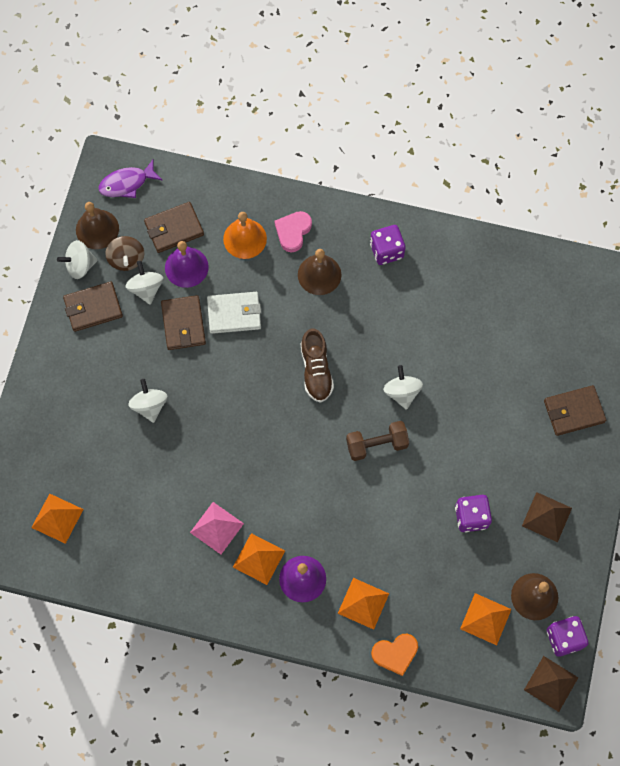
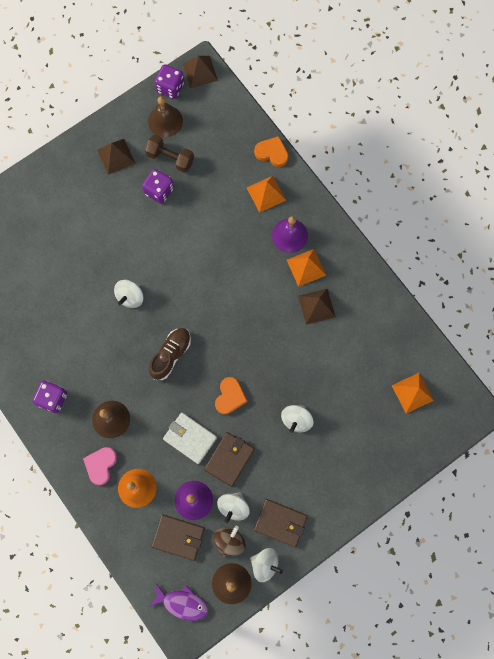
camera: 140 degrees left, 5 degrees up
pink pyramid [190,502,244,554] -> brown pyramid [298,289,336,325]
pink heart [274,211,312,252] -> pink heart turned 135 degrees clockwise [83,447,117,485]
brown dumbbell [346,421,409,461] -> brown dumbbell moved to [145,135,194,173]
orange pyramid [460,593,511,645] -> none
brown wallet [544,385,606,436] -> none
none -> orange heart [215,377,247,415]

